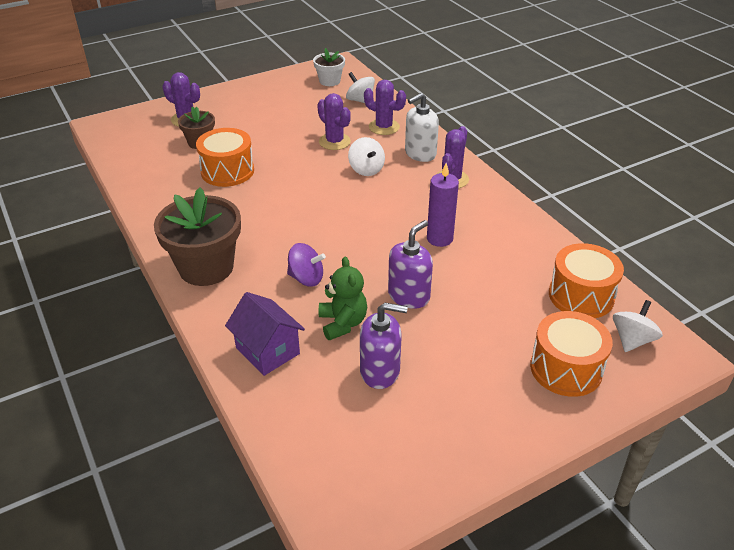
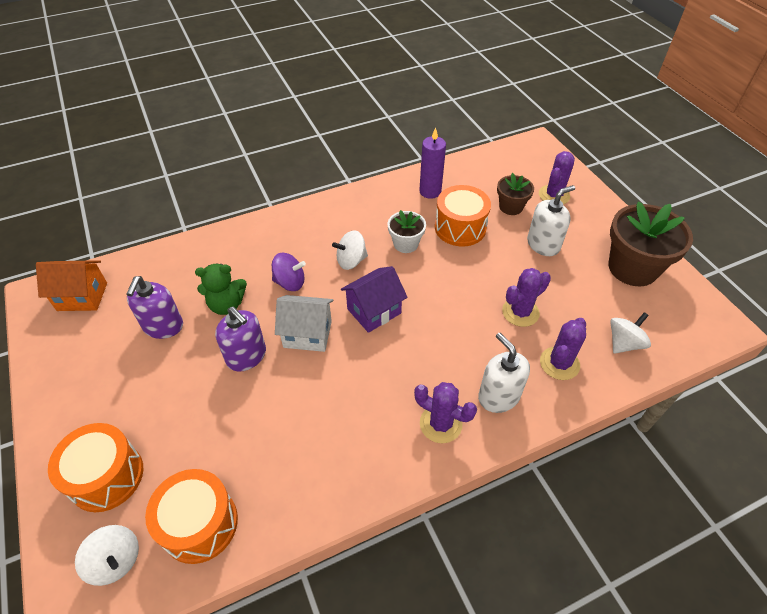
camera: 95 degrees right, 10 degrees up
brown flower pot [154,187,241,286] -> brown flower pot moved to [608,201,693,286]
purple house [225,292,305,376] -> purple house moved to [341,266,408,333]
purple spinning top [287,243,326,287] -> purple spinning top turned 105 degrees counterclockwise [272,253,306,291]
white flower pot [313,48,345,86] -> white flower pot moved to [388,210,426,253]
white spinning top [348,137,385,176] -> white spinning top moved to [332,230,368,270]
purple candle [427,163,459,247] -> purple candle moved to [419,128,446,199]
none -> orange house [36,260,107,311]
none -> white house [275,295,333,352]
none -> white soap dispenser [527,185,575,256]

